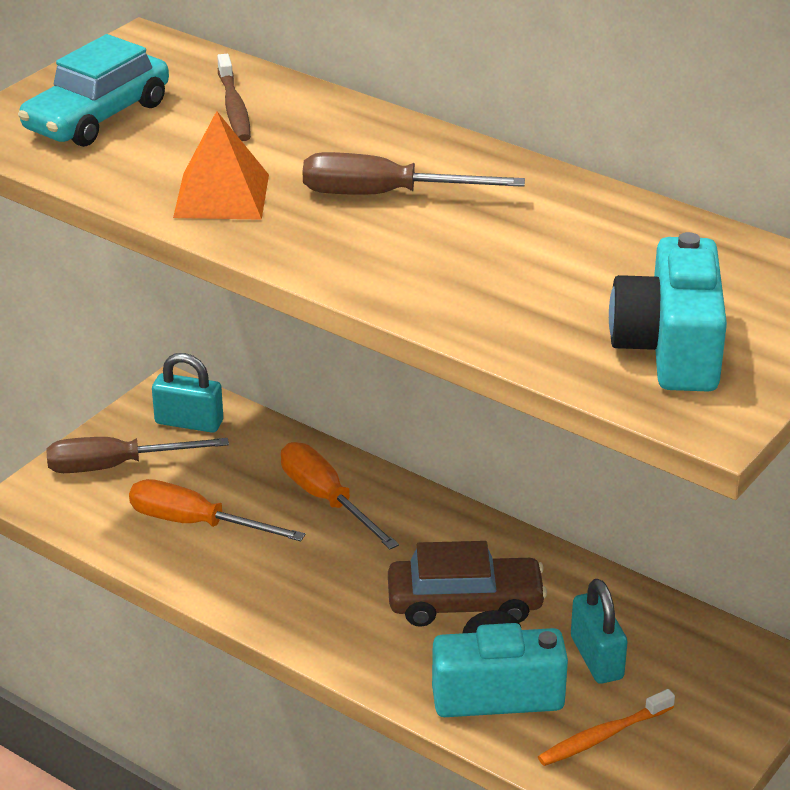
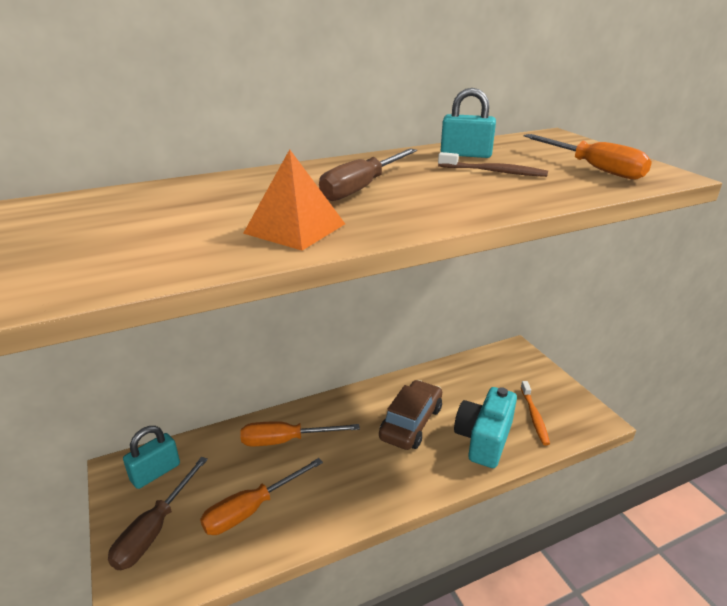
camera: 60 degrees left, 5 degrees down
turquoise car [18,34,169,147] -> none
brown toothbrush [217,54,251,141] -> brown toothbrush moved to [438,152,548,177]
turquoise padlock [571,579,627,684] -> turquoise padlock moved to [441,88,496,158]
turquoise camera [609,232,727,392] -> orange screwdriver [523,134,652,180]

